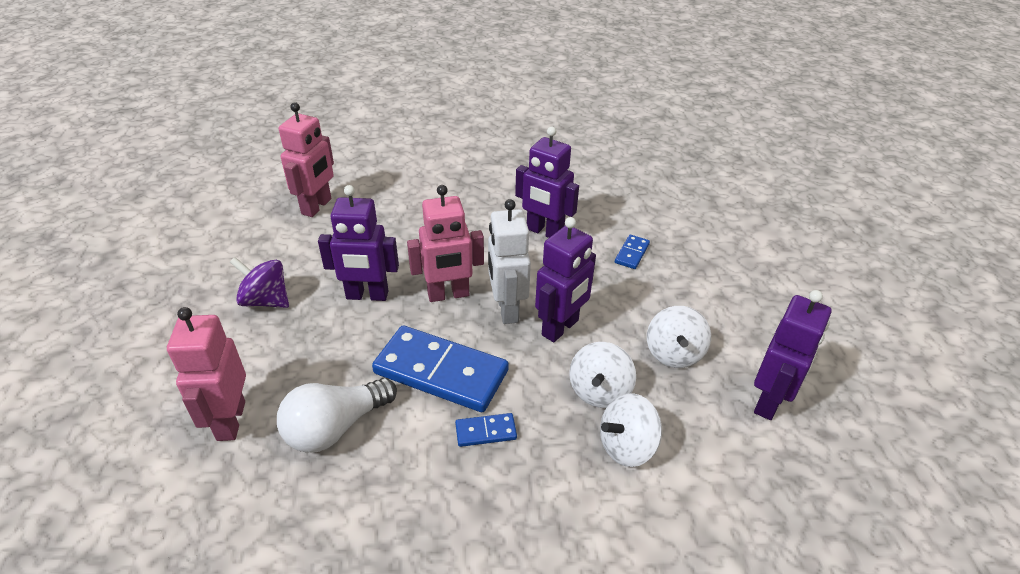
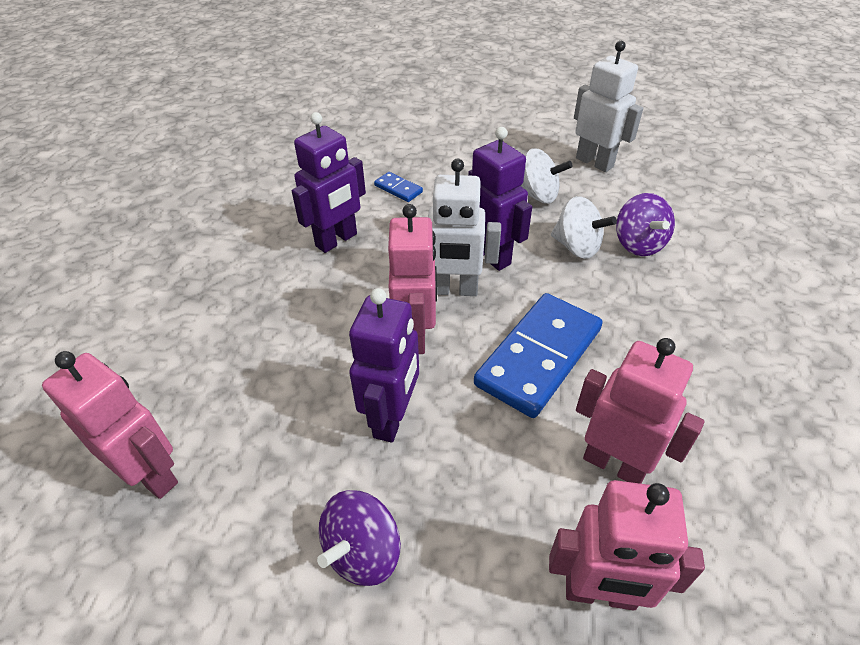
camera: 75 degrees left, 5 degrees up
white light bulb [277,378,397,453] -> pink robot [576,338,704,484]
blue domino [455,413,517,447] -> none
white spinning top [600,394,662,467] -> purple spinning top [616,193,675,256]
purple robot [754,290,831,420] -> white robot [574,41,643,172]

